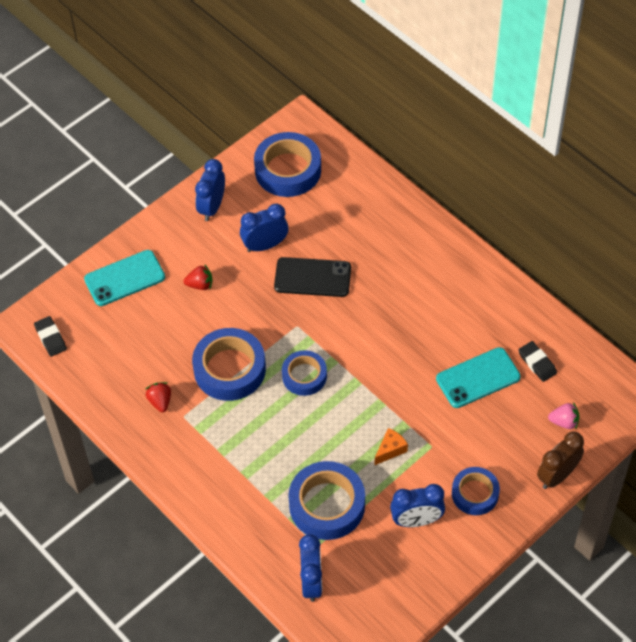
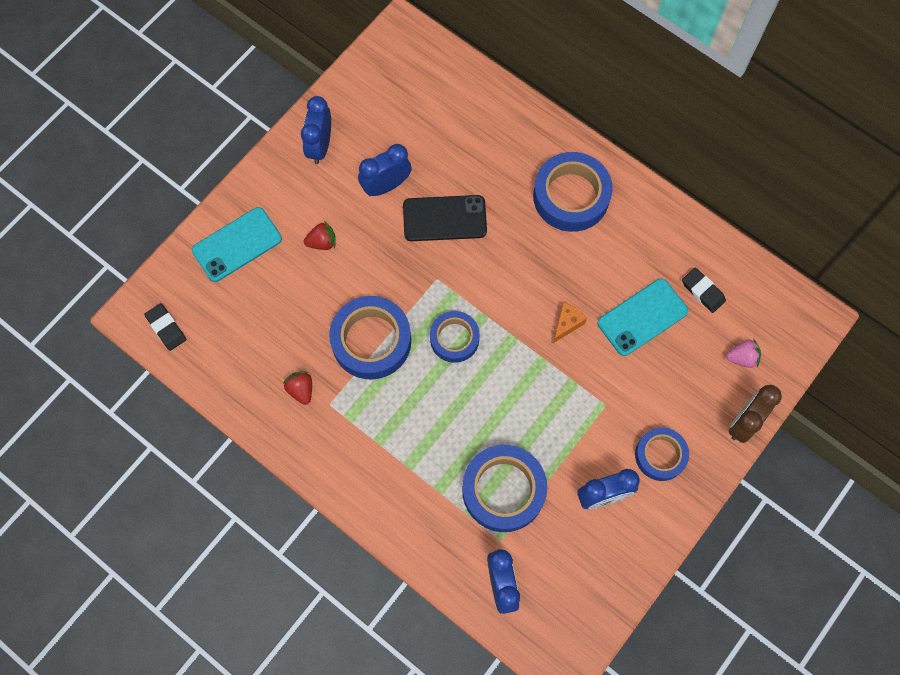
camera: 10 degrees left, 15 degrees up
blue tape [254,132,321,197] -> blue tape moved to [533,152,613,232]
orange cheese [375,428,408,465] -> orange cheese moved to [553,302,587,343]

